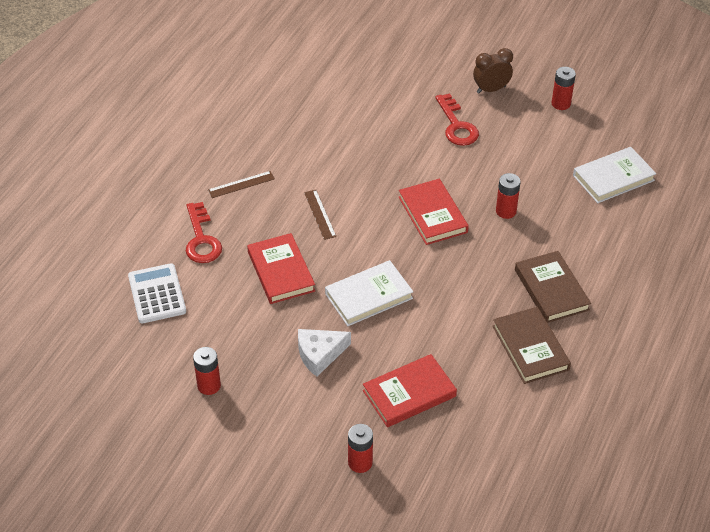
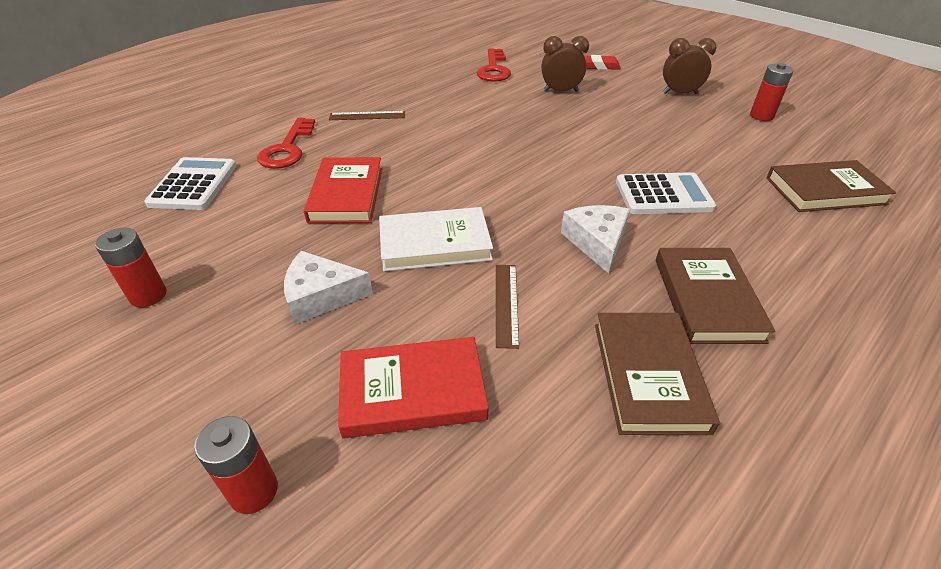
camera: 20 degrees right, 5 degrees down
brown ruler [304,190,336,240] -> brown ruler moved to [496,265,519,349]
red book [399,179,469,245] -> none
red key [435,93,479,146] -> red key moved to [477,48,511,82]
red battery [496,173,521,219] -> white calculator [616,172,716,214]
white book [573,147,656,203] -> brown book [766,160,896,212]
none -> brown clock [541,36,589,92]
none -> white cheese [561,205,630,273]
none -> red eraser [584,55,621,70]

